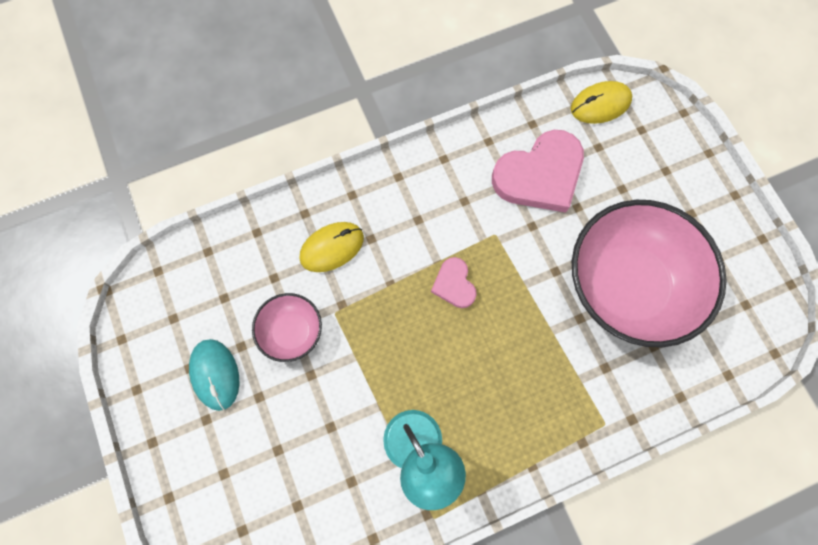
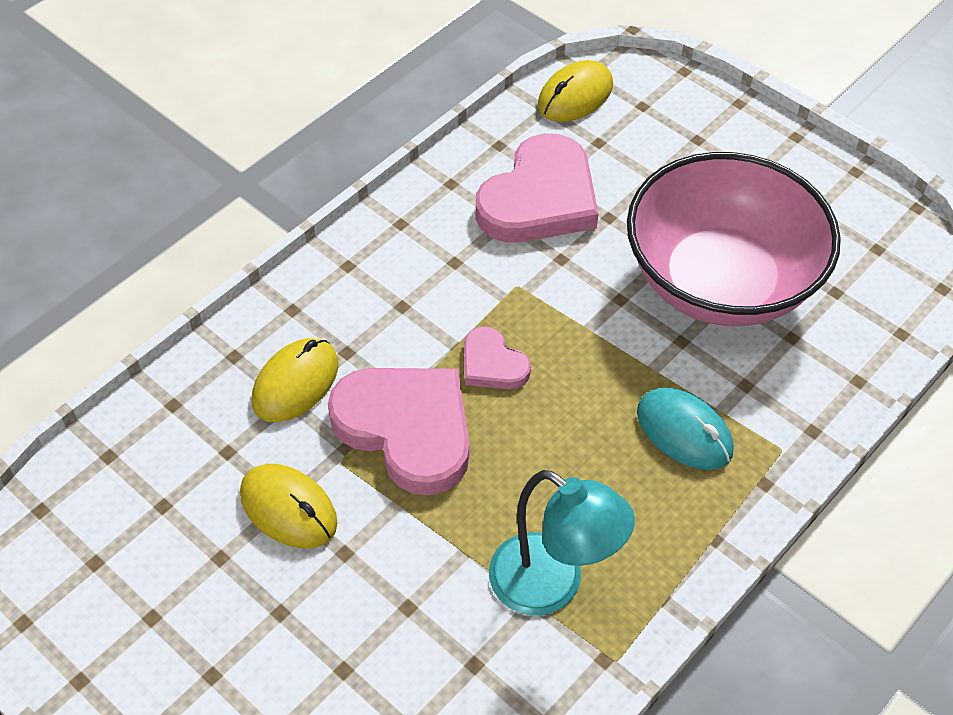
camera: 25 degrees left, 20 degrees down
turquoise mouse [189,339,239,411] -> turquoise mouse moved to [637,388,734,470]
pink bowl [252,293,322,362] -> yellow mouse [240,464,337,548]
none -> pink heart [328,368,470,495]

